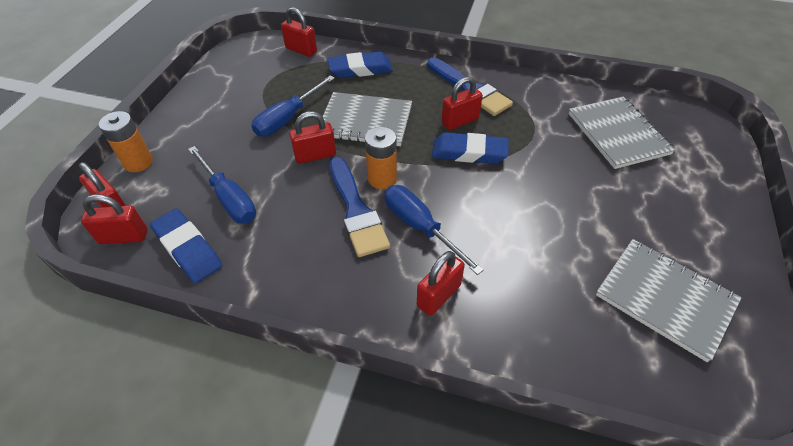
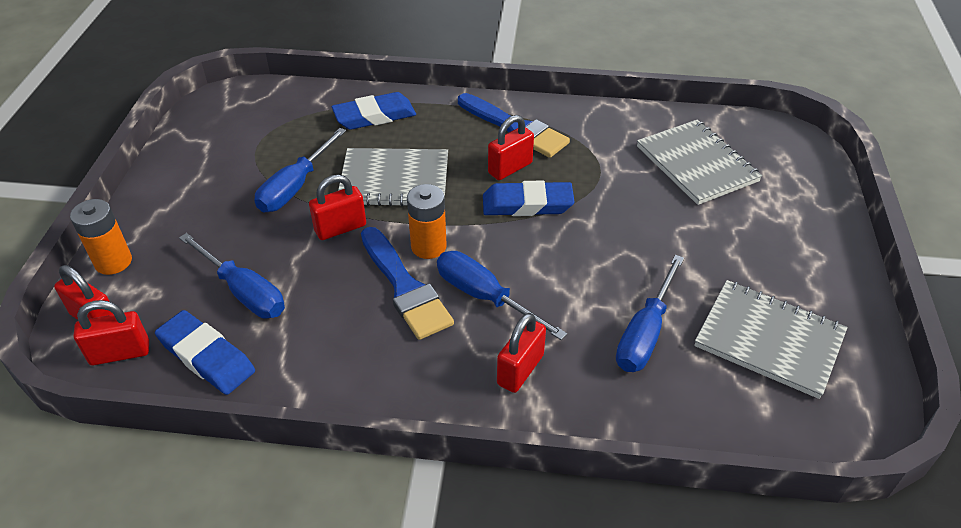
camera: 10 degrees left, 5 degrees down
red padlock [281,7,317,57] -> none
none -> blue screwdriver [616,255,684,372]

